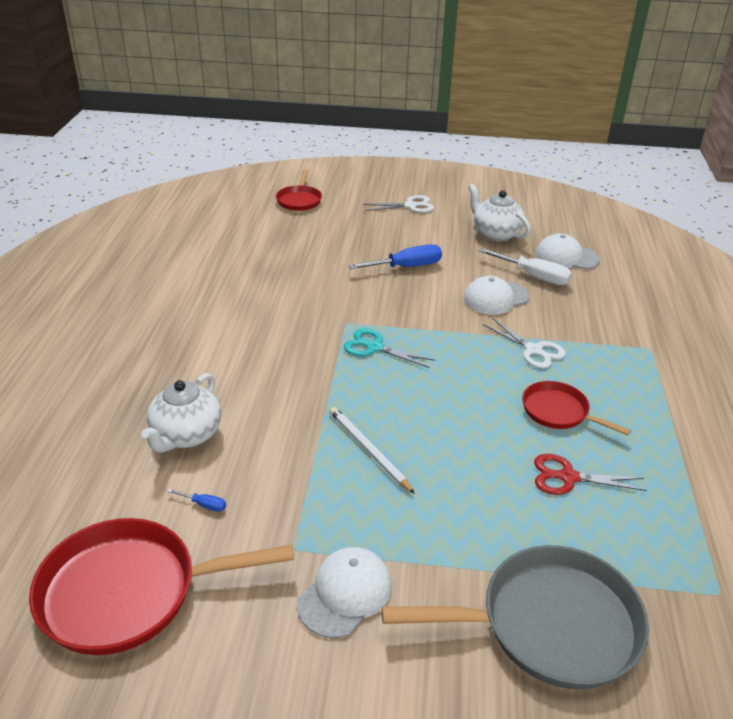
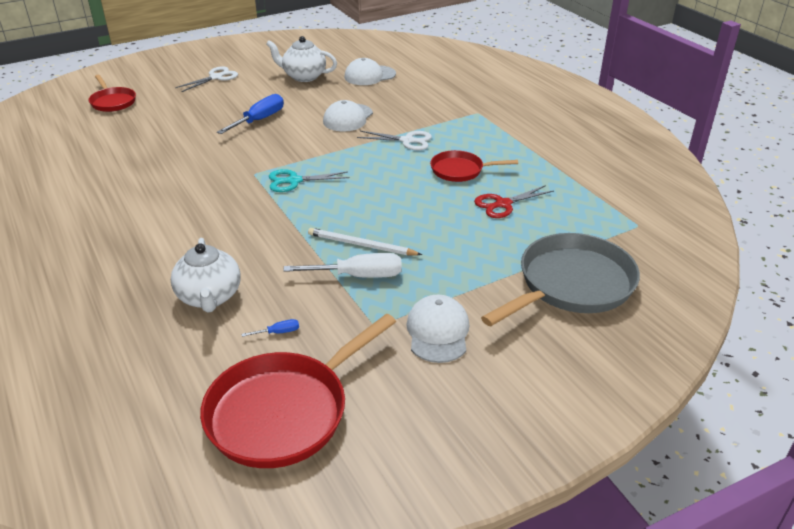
camera: 35 degrees left, 0 degrees up
white screwdriver [479,248,572,285] -> white screwdriver moved to [283,253,402,278]

